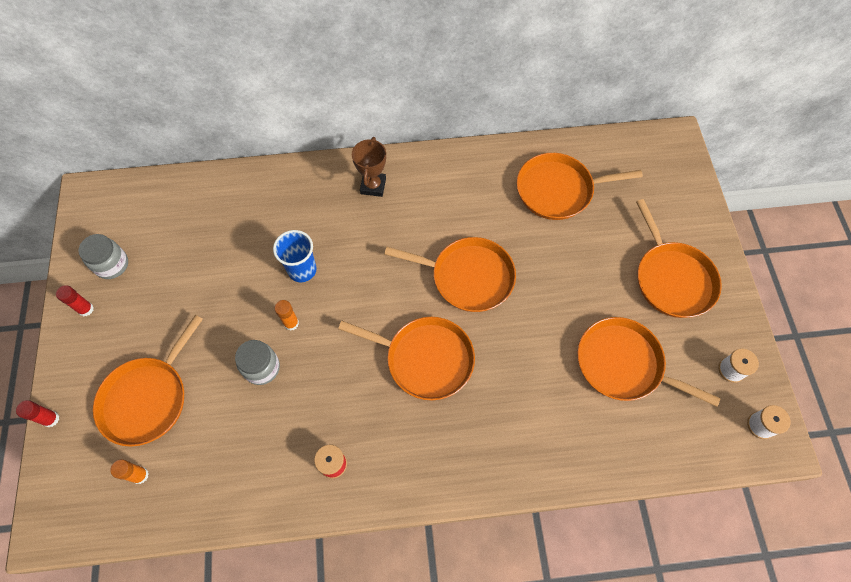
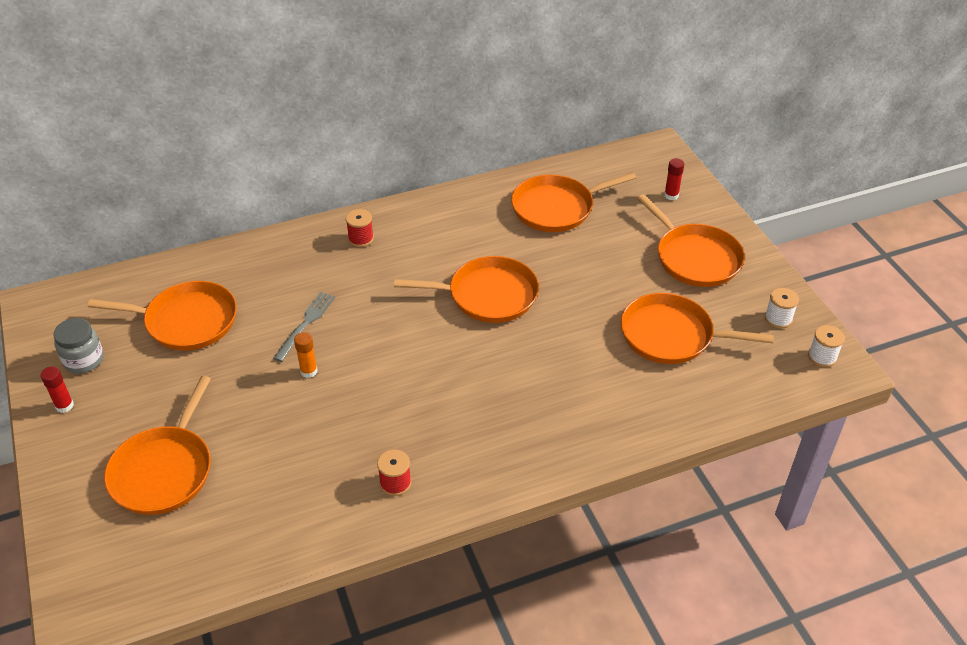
camera: 15 degrees left, 20 degrees down
red glue stick [16,400,60,427] -> red glue stick moved to [664,158,684,200]
orange glue stick [110,459,149,484] -> none
grey jar [235,340,280,385] -> none
blue cup [273,230,317,282] -> grey fork [273,292,335,362]
orange pan [338,317,475,400] -> orange pan moved to [88,281,237,351]
brown trophy [352,137,386,197] -> red spool [346,209,374,247]

